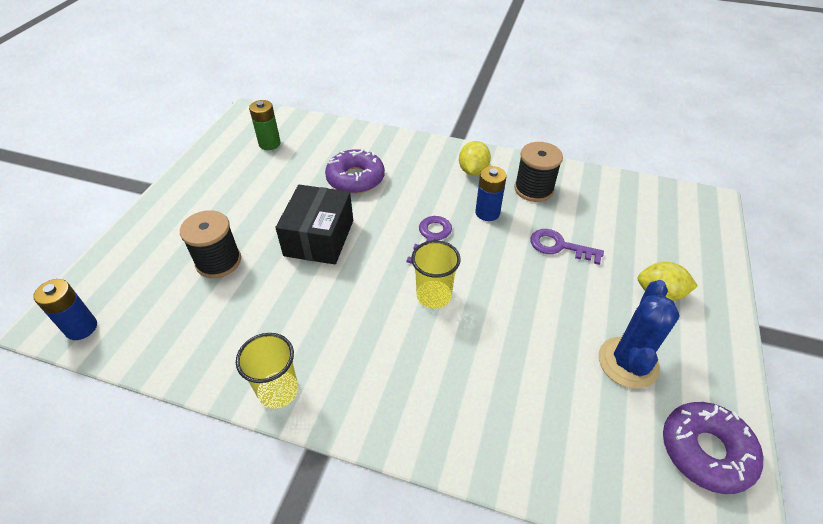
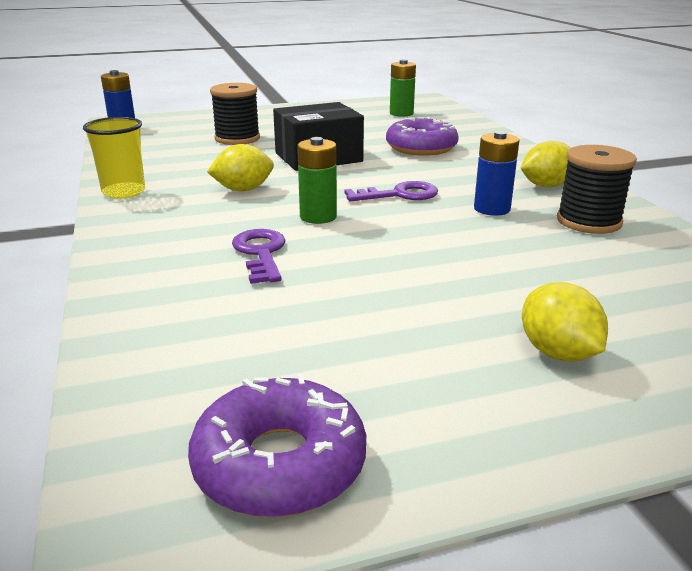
camera: 55 degrees right, 20 degrees down
yellow cup [412,240,461,309] -> green battery [297,137,337,224]
purple key [530,229,604,265] -> purple key moved to [232,229,286,284]
blue cactus [599,280,680,389] -> none
none -> yellow lemon [207,144,274,191]

